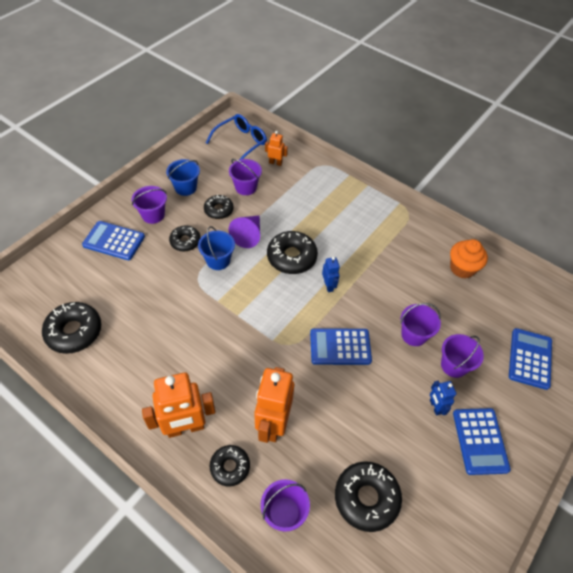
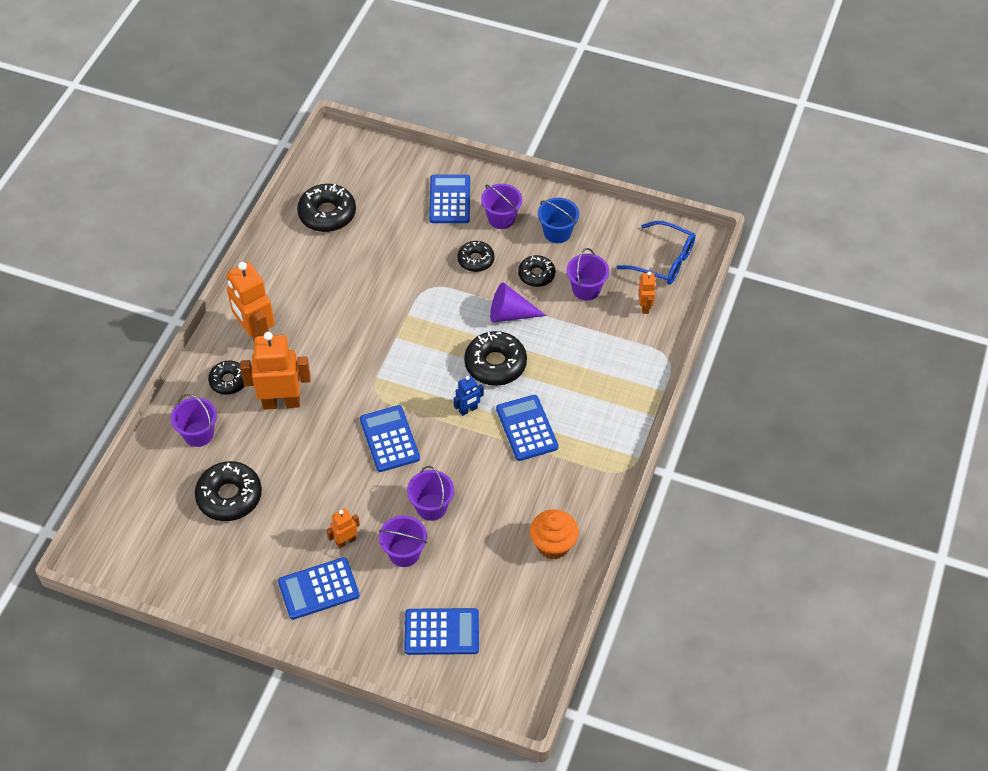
camera: 75 degrees right, 0 degrees up
blue bucket [198,226,235,270] -> none
blue robot [430,381,456,415] -> orange robot [326,508,360,549]
none -> blue calculator [496,395,558,461]

